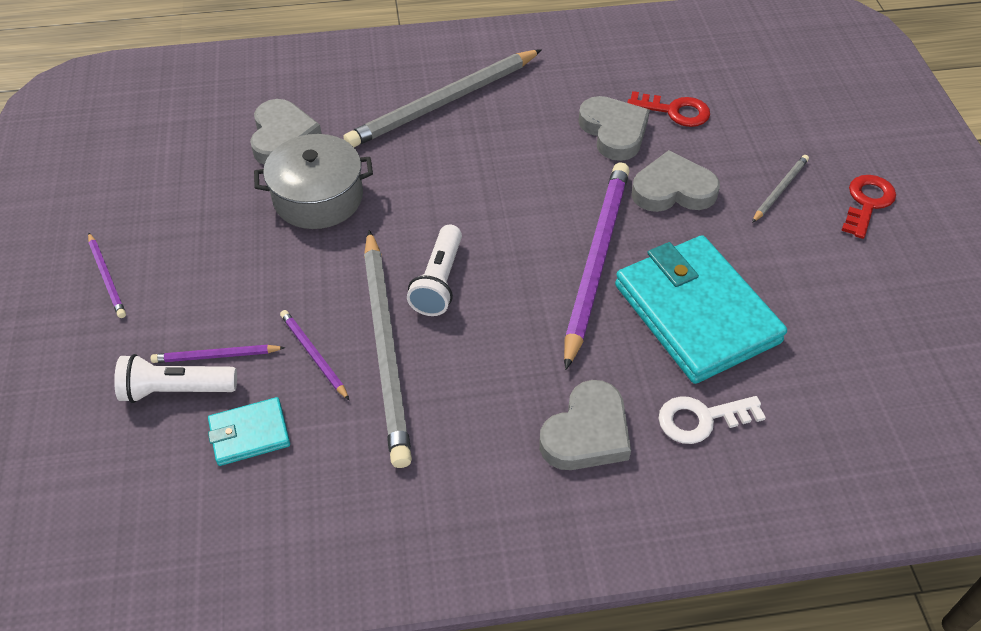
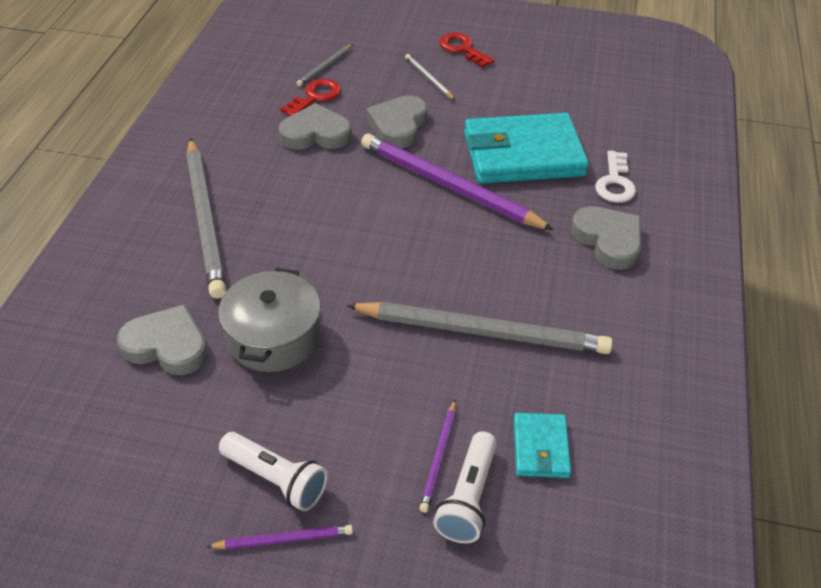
camera: 70 degrees left, 5 degrees down
purple pencil [280,310,349,400] -> none
white flashlight [407,224,462,316] -> white flashlight moved to [219,432,328,511]
none -> grey pencil [296,44,353,86]

